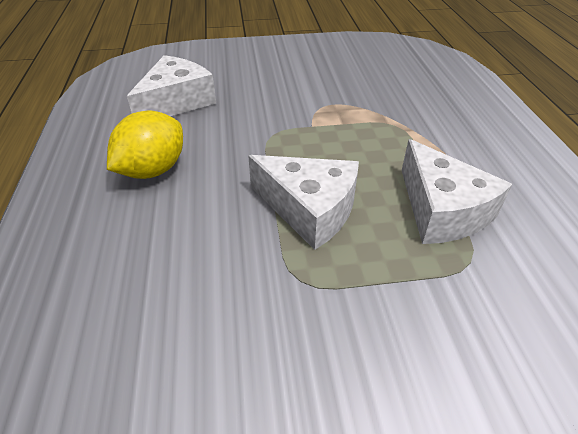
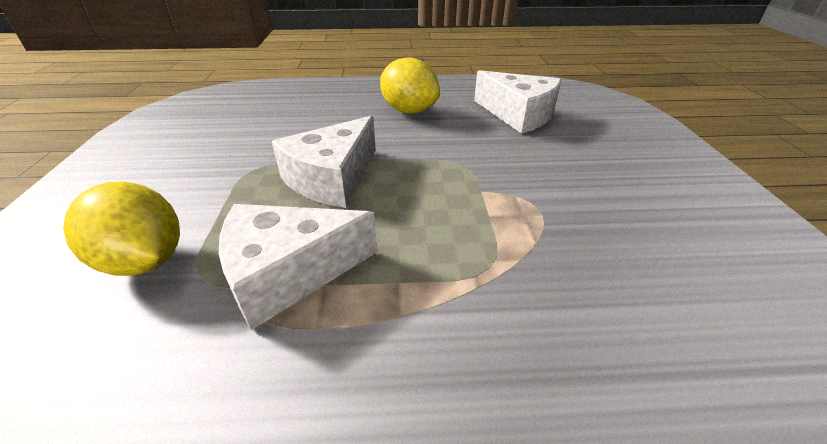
camera: 95 degrees right, 5 degrees down
none -> yellow lemon [63,182,180,276]

